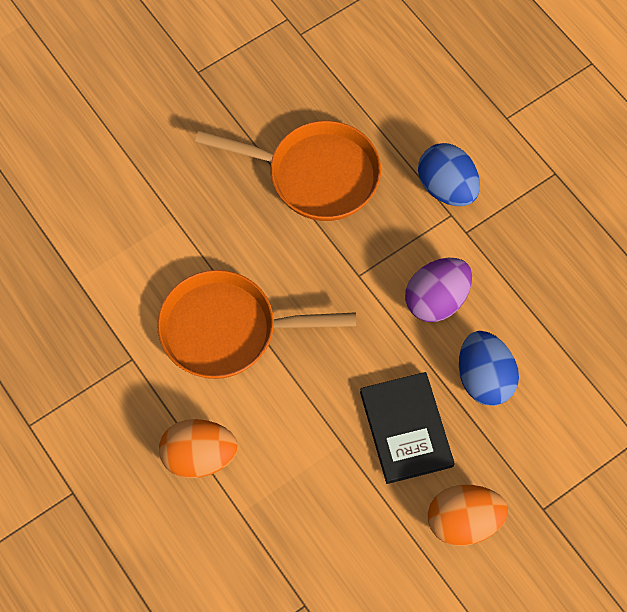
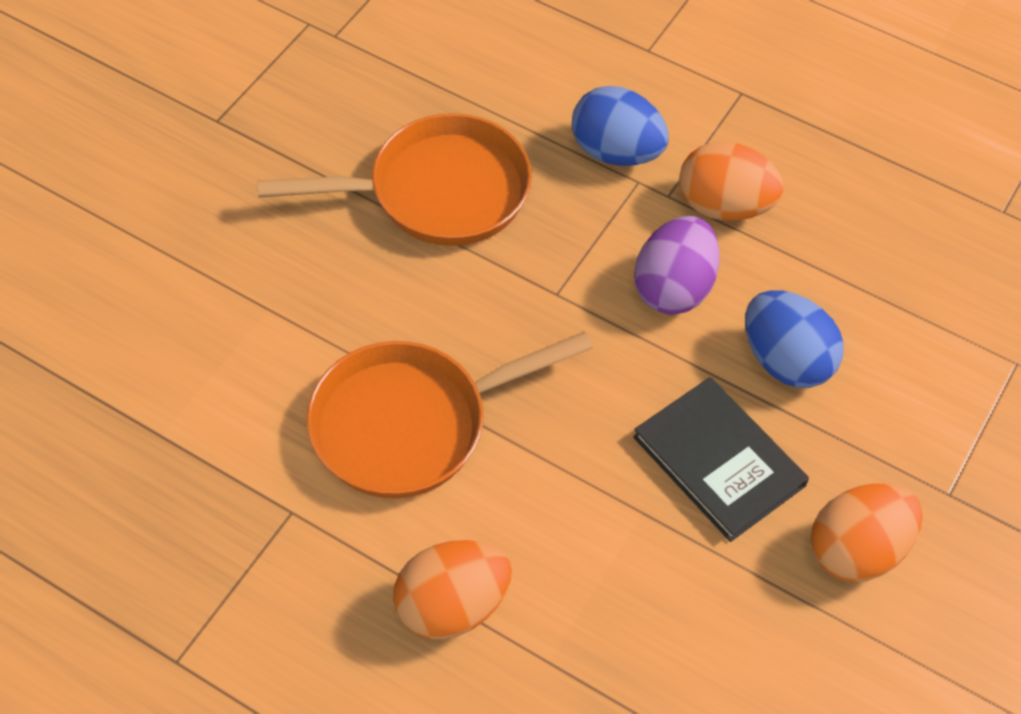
camera: 25 degrees left, 10 degrees down
none -> orange egg [679,141,783,221]

